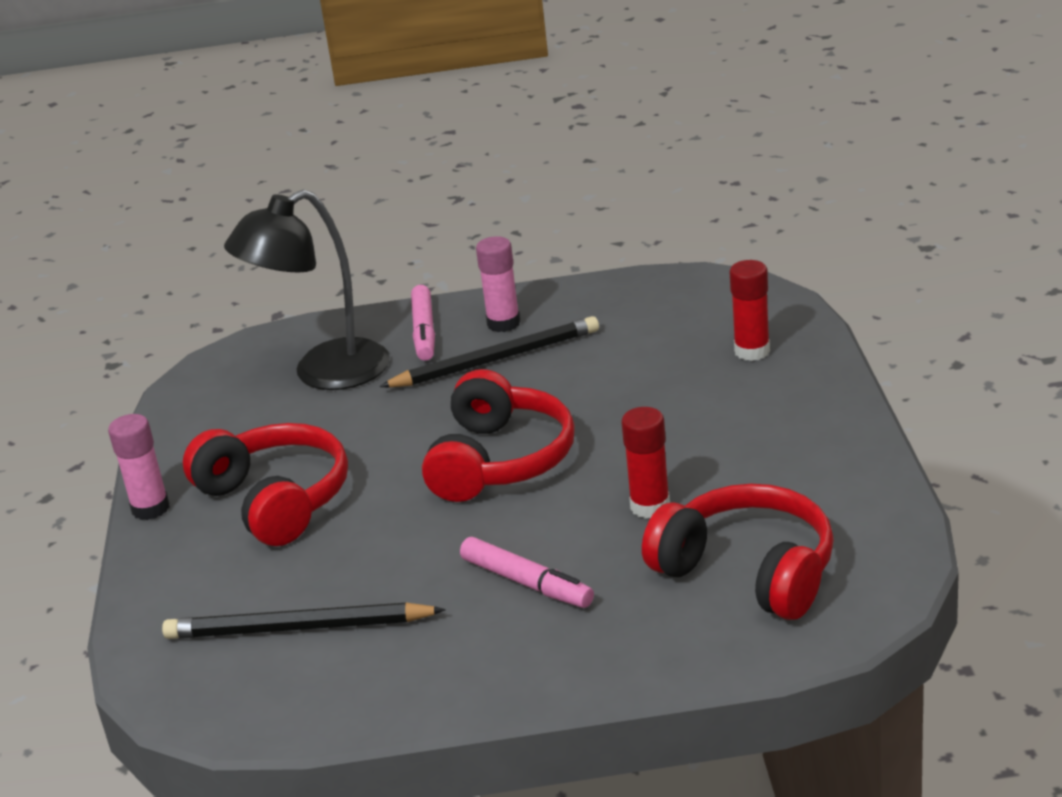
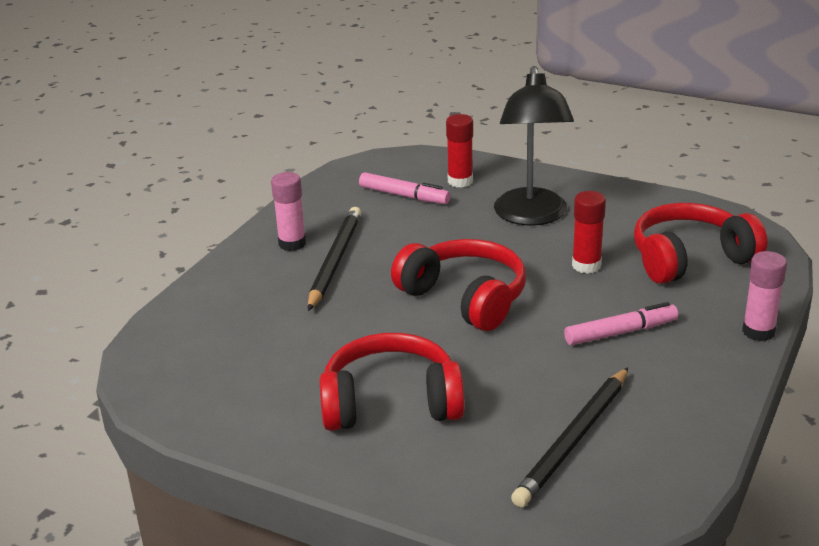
camera: 60 degrees left, 0 degrees up
pink glue stick [108,414,170,520] -> pink glue stick moved to [742,251,787,341]
black lamp [224,190,390,390] -> black lamp moved to [494,66,574,226]
pink marker [411,285,435,361] -> pink marker moved to [359,172,450,204]

